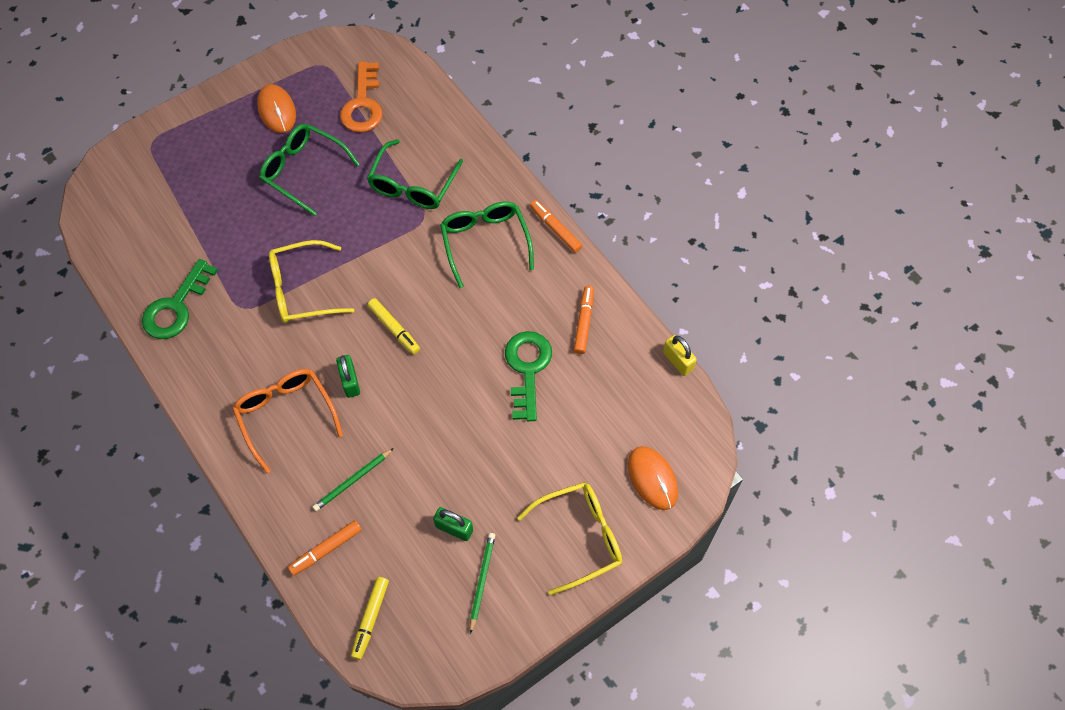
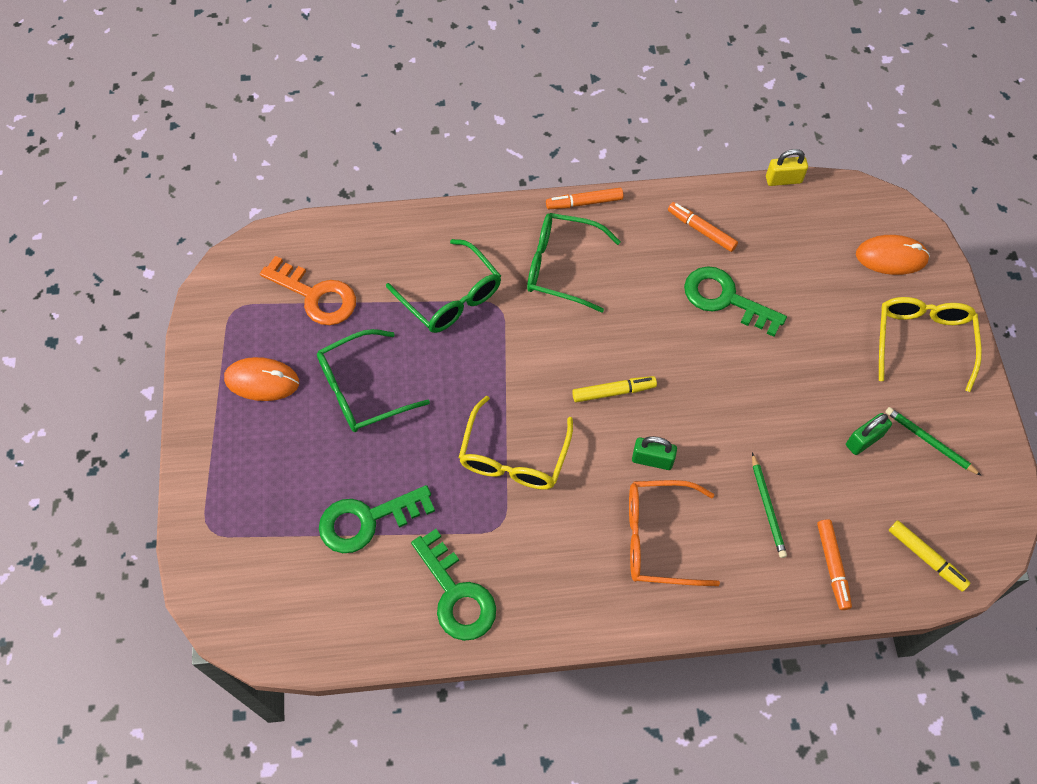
camera: 60 degrees left, 0 degrees up
none -> green key [319,485,435,553]

